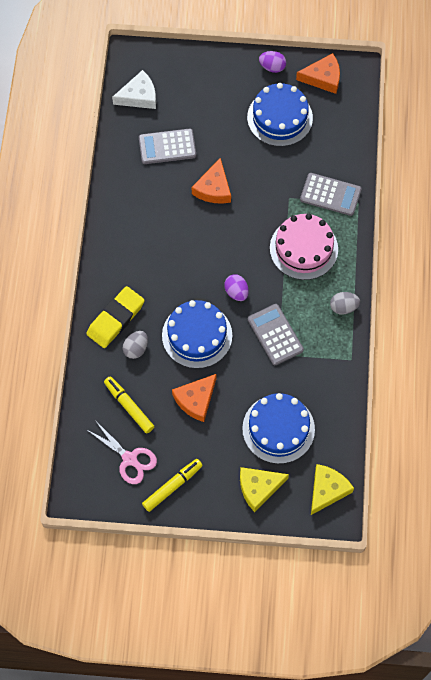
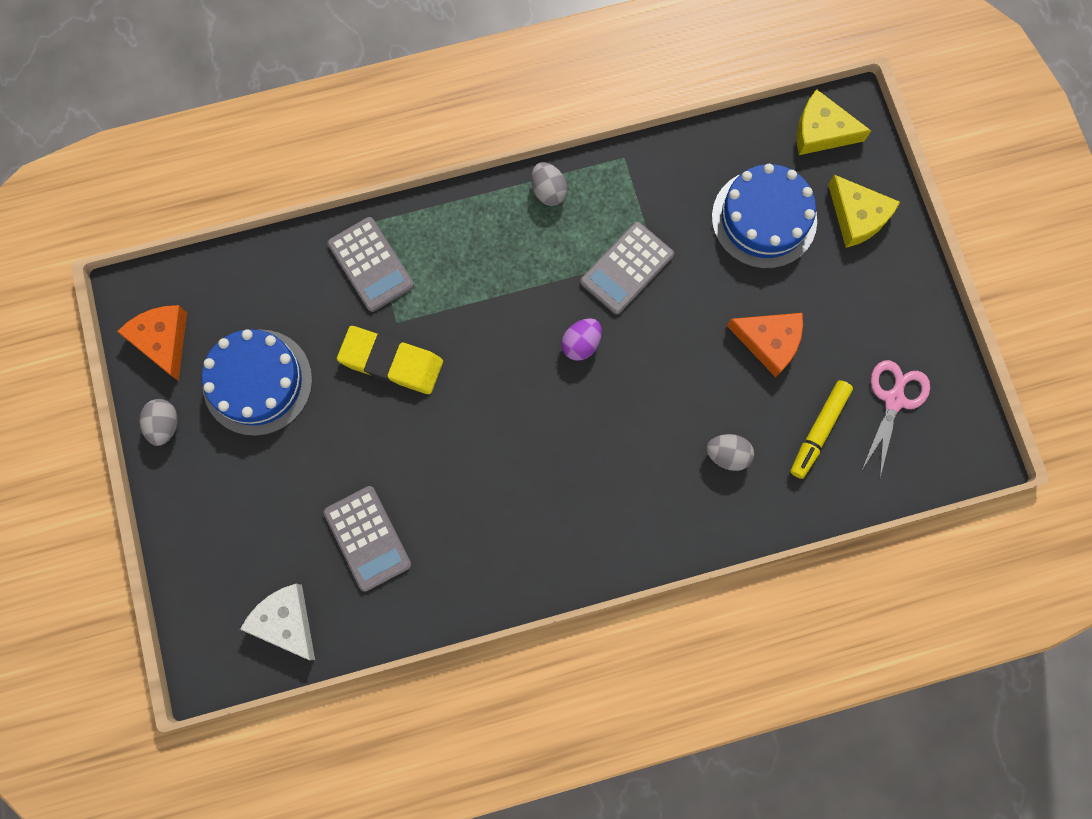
camera: 110 degrees left, 10 degrees up
yellow eraser [86,286,145,348] -> yellow eraser moved to [337,326,443,394]
yellow marker [142,459,203,512] -> none
blue cake [162,300,232,369] -> none
orange cheese [192,158,231,204] -> none
purple egg [259,51,286,73] -> grey egg [139,399,178,446]
pink cake [270,214,338,280] -> none
grey calculator [300,173,362,216] -> grey calculator turned 150 degrees clockwise [327,217,414,312]

